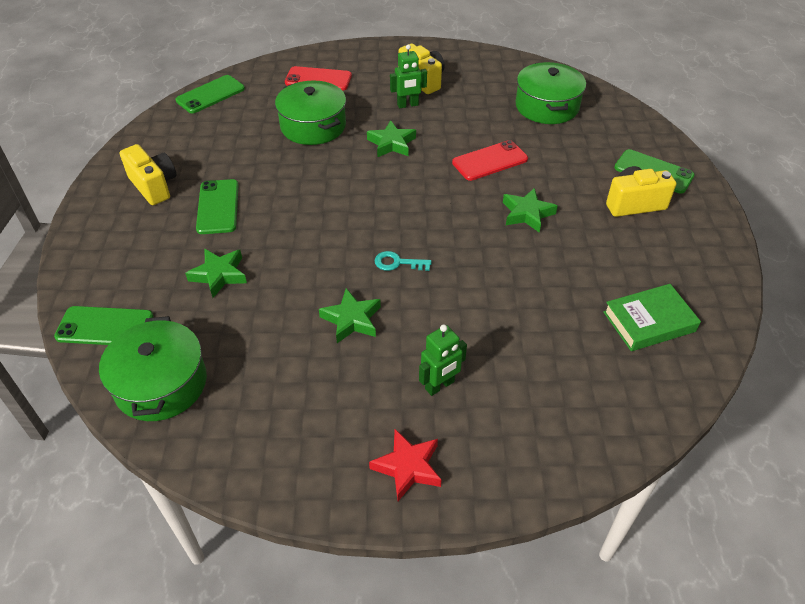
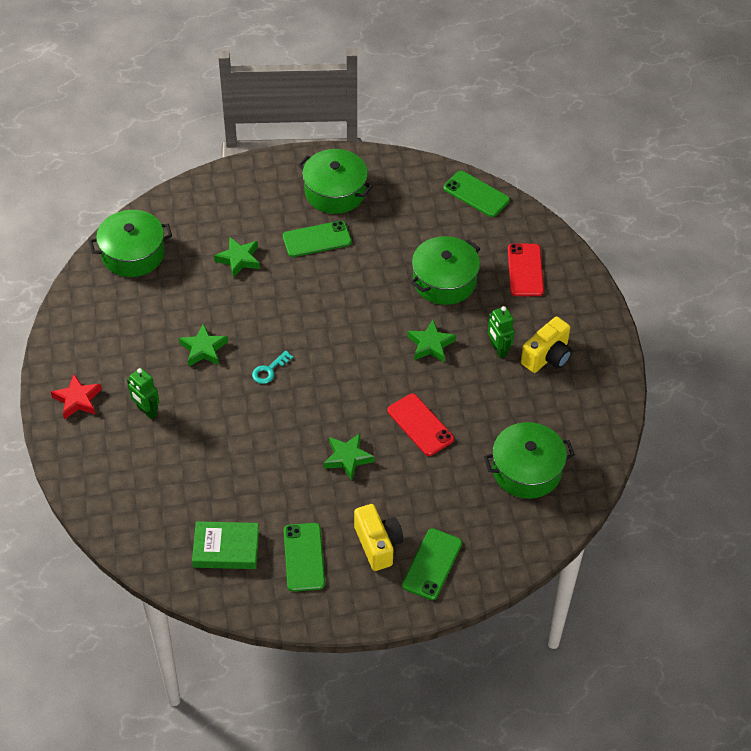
camera: 80 degrees right, 5 degrees up
green phone [54,306,153,345] -> green phone moved to [284,523,325,592]
yellow camera [120,144,176,205] -> green pot [298,149,372,214]
turquoise key [375,251,432,271] -> turquoise key turned 135 degrees counterclockwise [252,350,293,384]
green book [603,284,701,351] -> green book turned 60 degrees counterclockwise [192,521,259,569]

